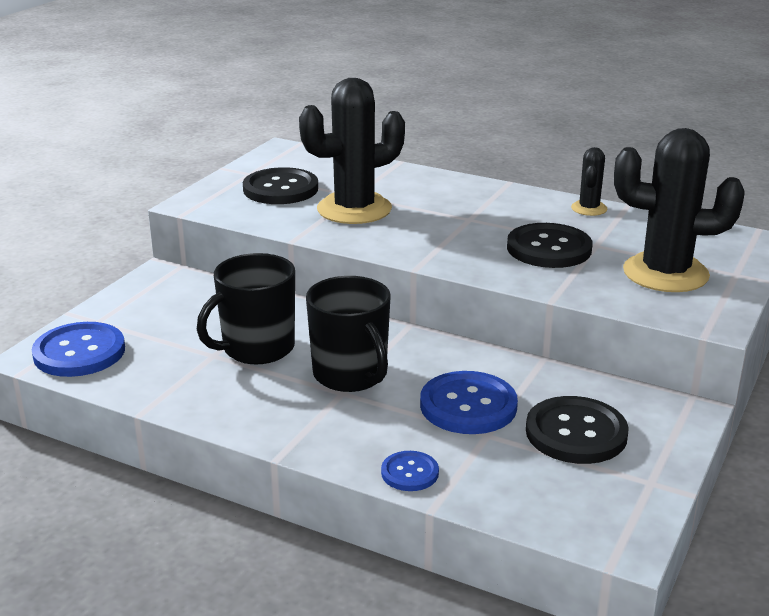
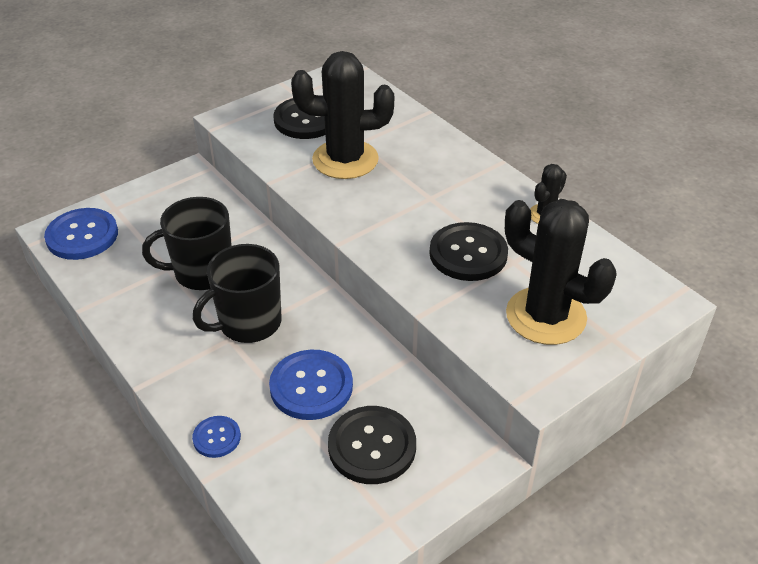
camera: 25 degrees right, 15 degrees up
black mug [306,276,391,392] -> black mug turned 60 degrees clockwise [193,244,281,343]

